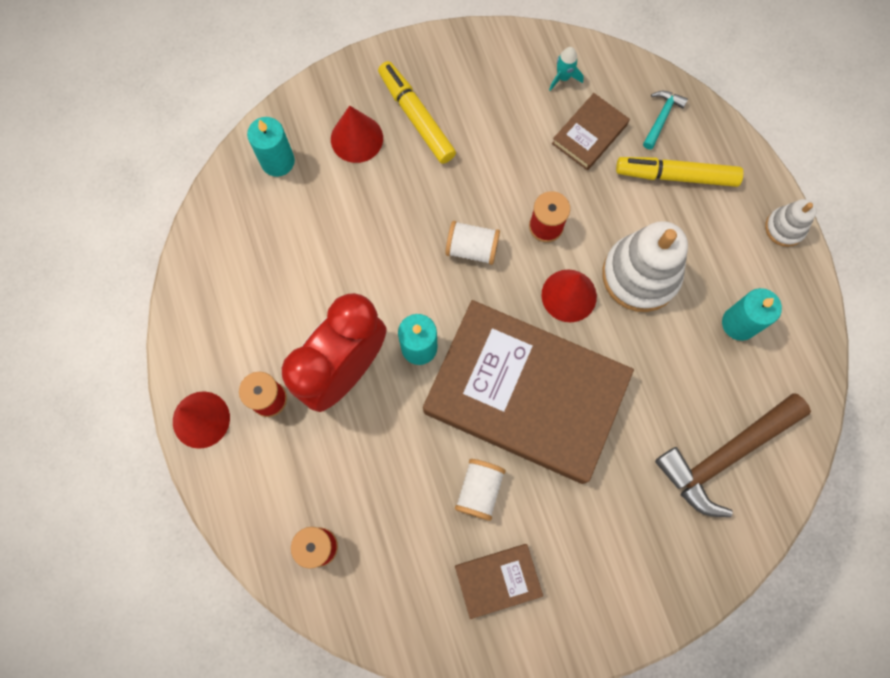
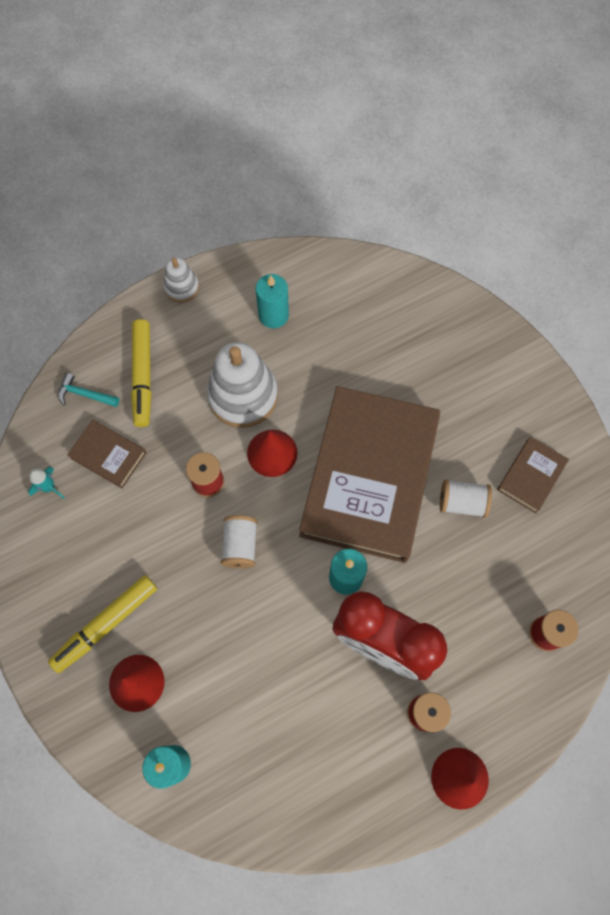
camera: 100 degrees left, 5 degrees down
brown book [455,544,543,619] -> brown book turned 60 degrees clockwise [497,437,569,513]
brown hammer [655,393,811,517] -> none

